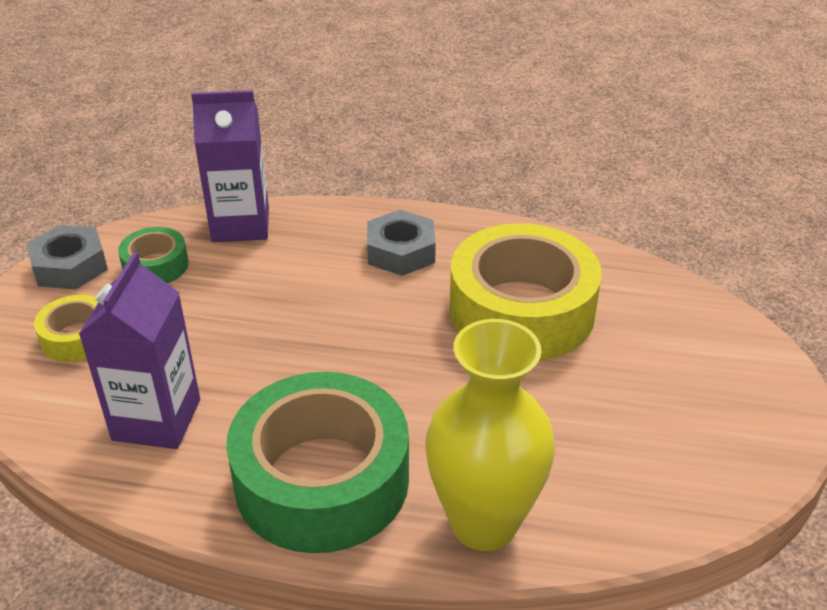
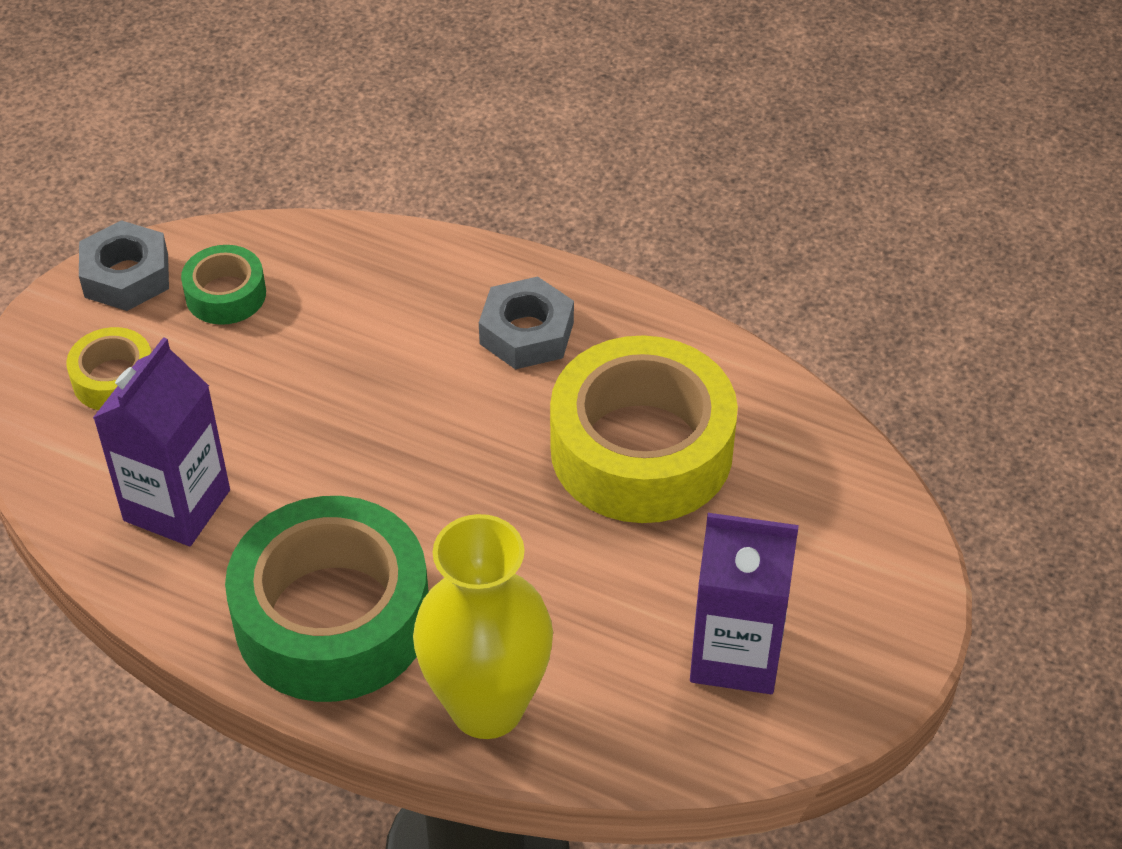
camera: 15 degrees right, 10 degrees up
purple carton [191,90,269,242] -> purple carton moved to [690,513,799,694]

